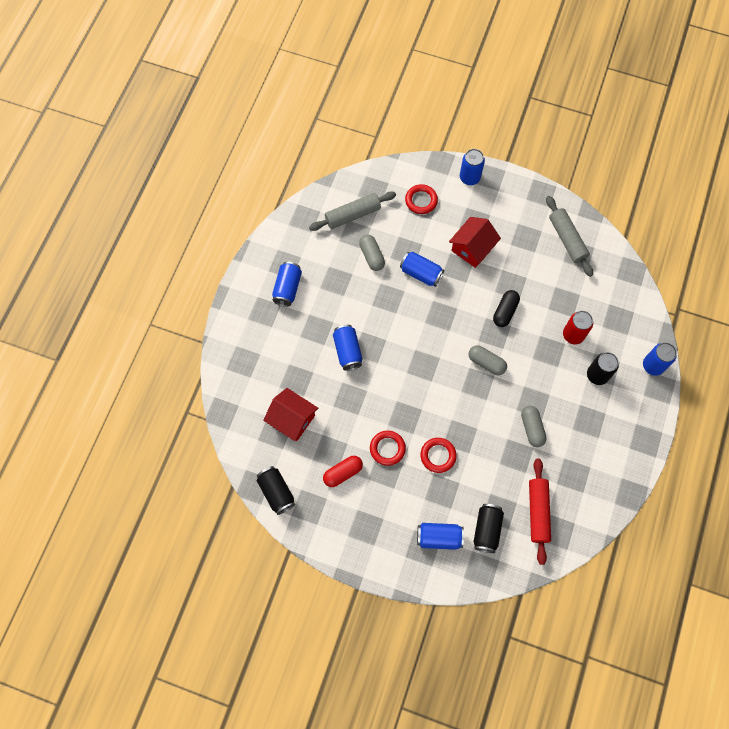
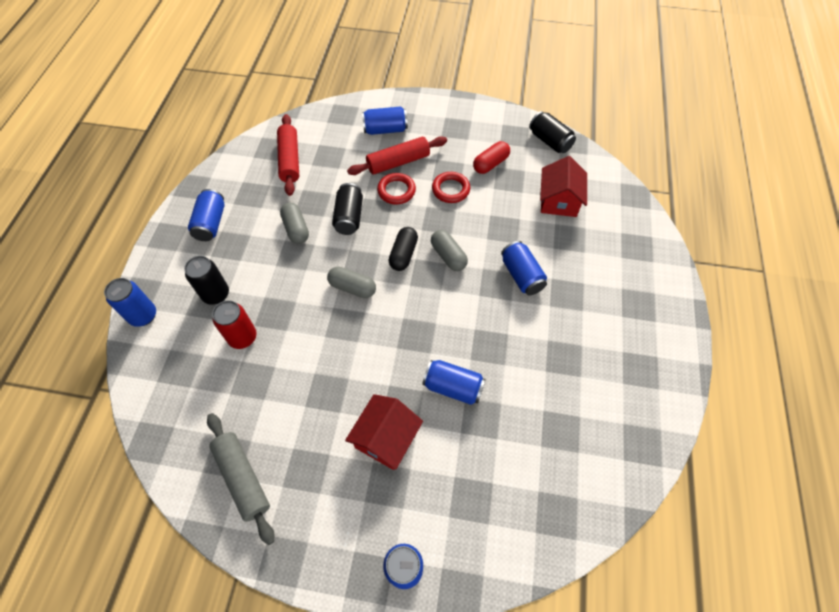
camera: 170 degrees right, 10 degrees down
red house [263,388,318,441] -> red house turned 75 degrees clockwise [540,156,587,217]
blue can [272,262,302,307] -> blue can moved to [188,189,225,241]
grey rolling pin [309,191,396,231] -> none
grey capsule [359,235,385,271] -> grey capsule moved to [431,230,468,271]
red ring [405,184,438,214] -> none
black can [474,504,504,553] -> black can moved to [332,183,363,235]
black capsule [493,290,520,327] -> black capsule moved to [388,227,418,271]
none -> red rolling pin [347,136,447,175]

